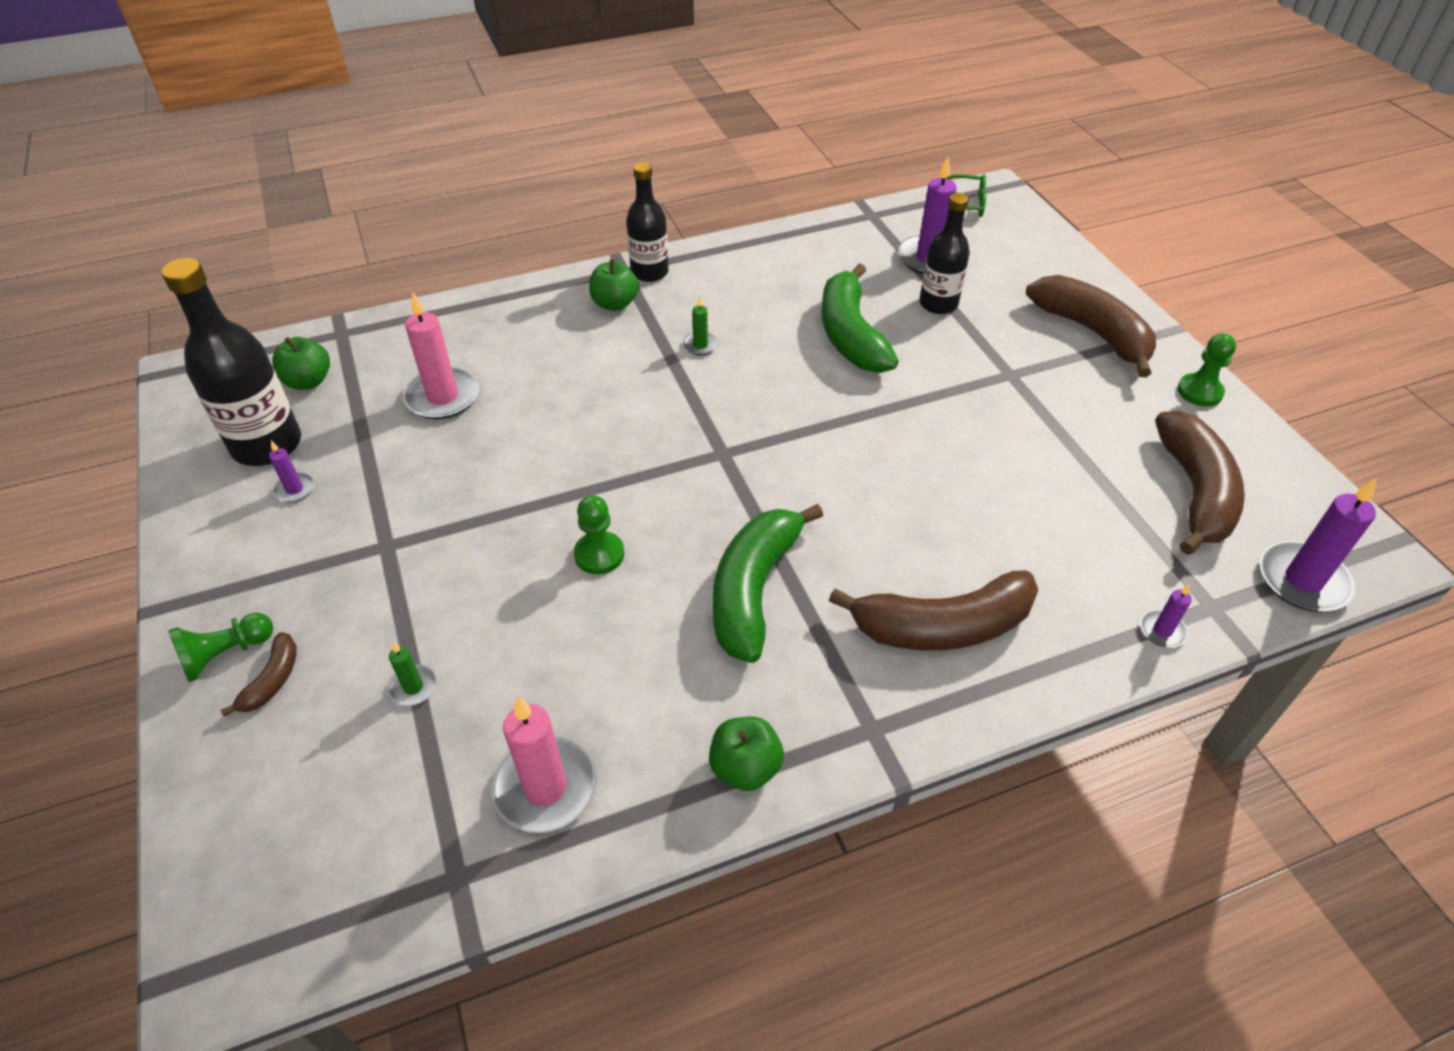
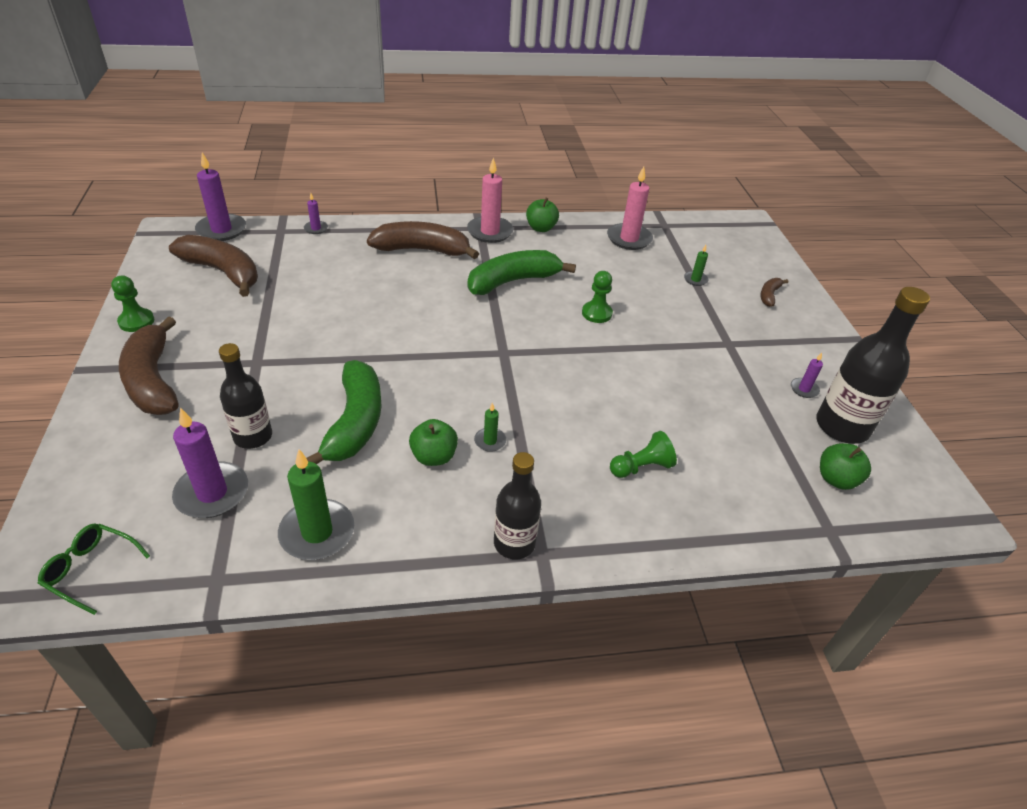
camera: 170 degrees left, 5 degrees down
green pawn [168,613,273,682] -> green pawn moved to [610,431,677,478]
pink candle [403,292,480,420] -> pink candle moved to [467,157,513,243]
green apple [589,259,639,311] -> green apple moved to [409,419,458,466]
green banana [712,504,823,663] -> green banana turned 150 degrees counterclockwise [468,250,576,295]
brown banana [1155,411,1245,555] -> brown banana turned 105 degrees clockwise [169,235,258,297]
none -> green candle [278,449,354,560]

